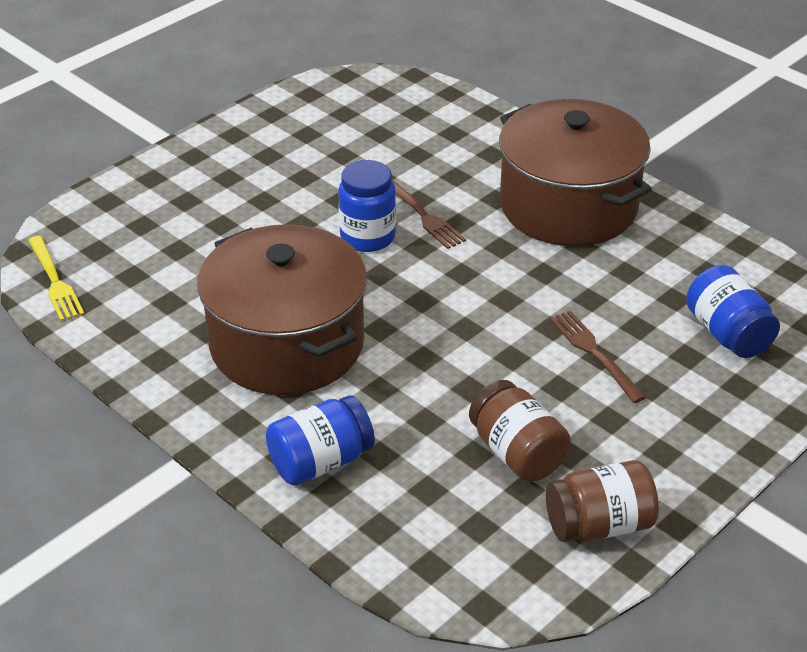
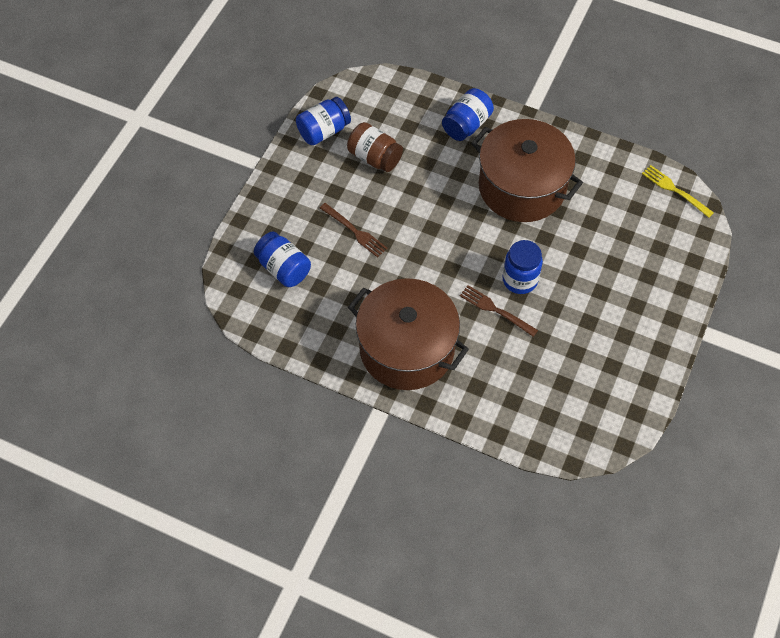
camera: 160 degrees right, 20 degrees up
brown jar [546,460,659,542] -> blue jar [296,97,351,145]

